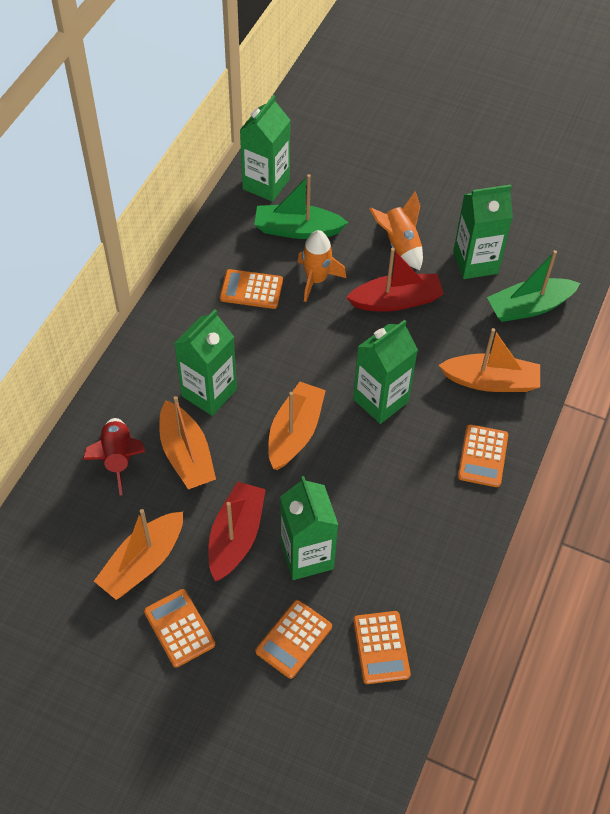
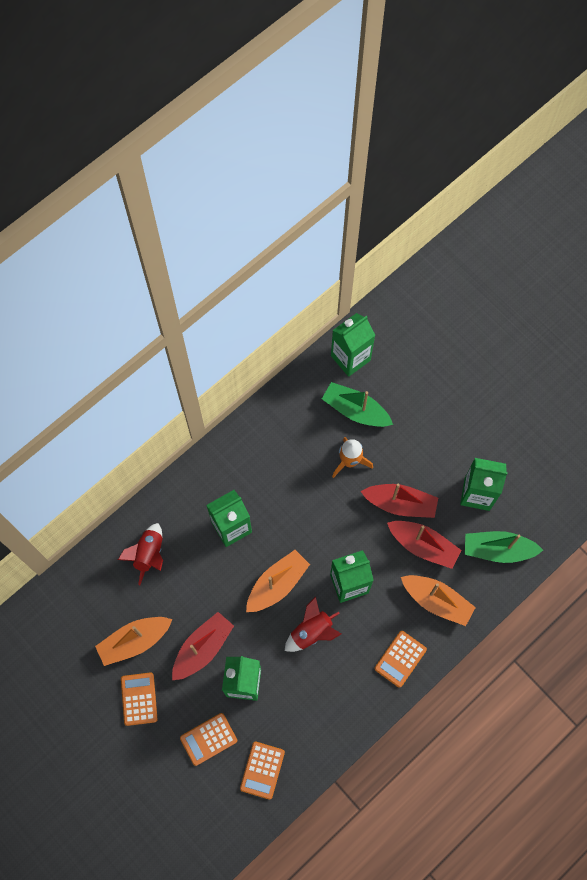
camera: 25 degrees right, 15 degrees up
orange boat [159,396,216,489] -> none
orange calculator [220,269,283,309] -> none
orange rocket [369,191,423,270] -> none
none -> red rocket [285,597,342,652]
none -> red boat [387,521,462,569]

